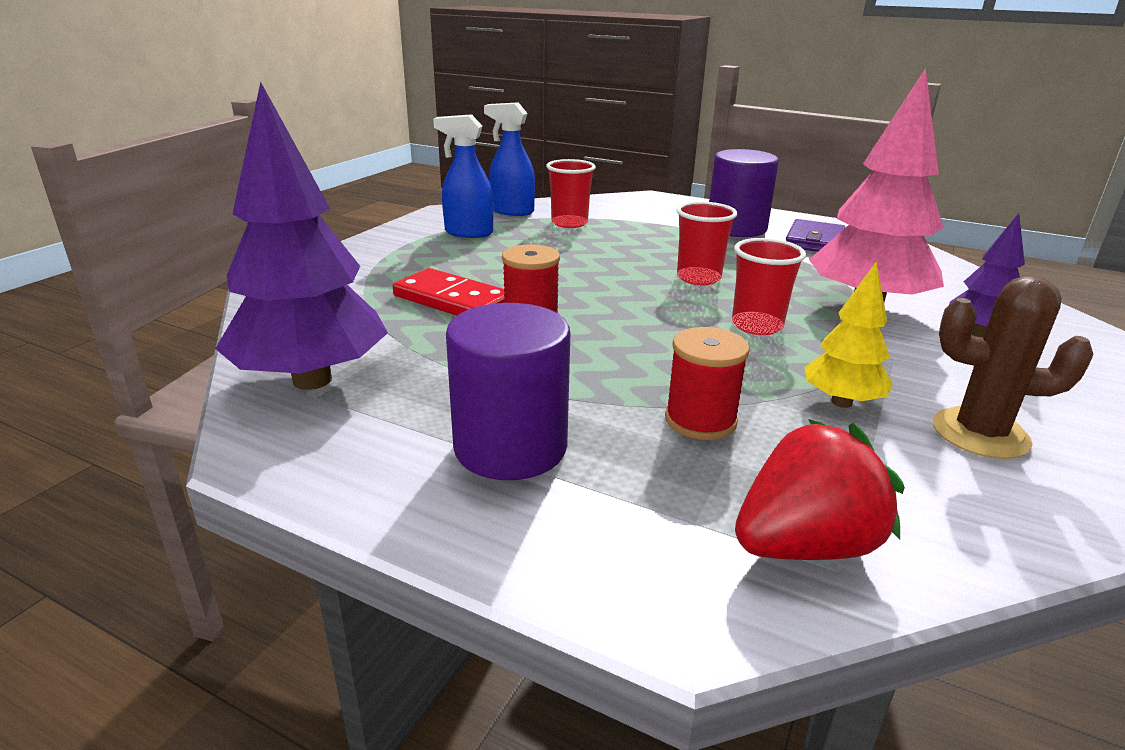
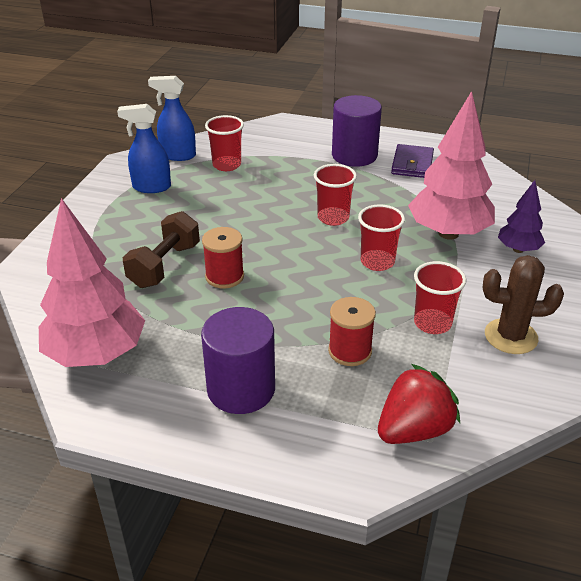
camera: 10 degrees left, 10 degrees up
purple tree [215,82,388,390] -> pink tree [39,198,145,367]
red domino [392,268,505,316] -> brown dumbbell [123,211,200,288]
yellow tree [804,261,893,408] -> red cup [414,261,466,334]

